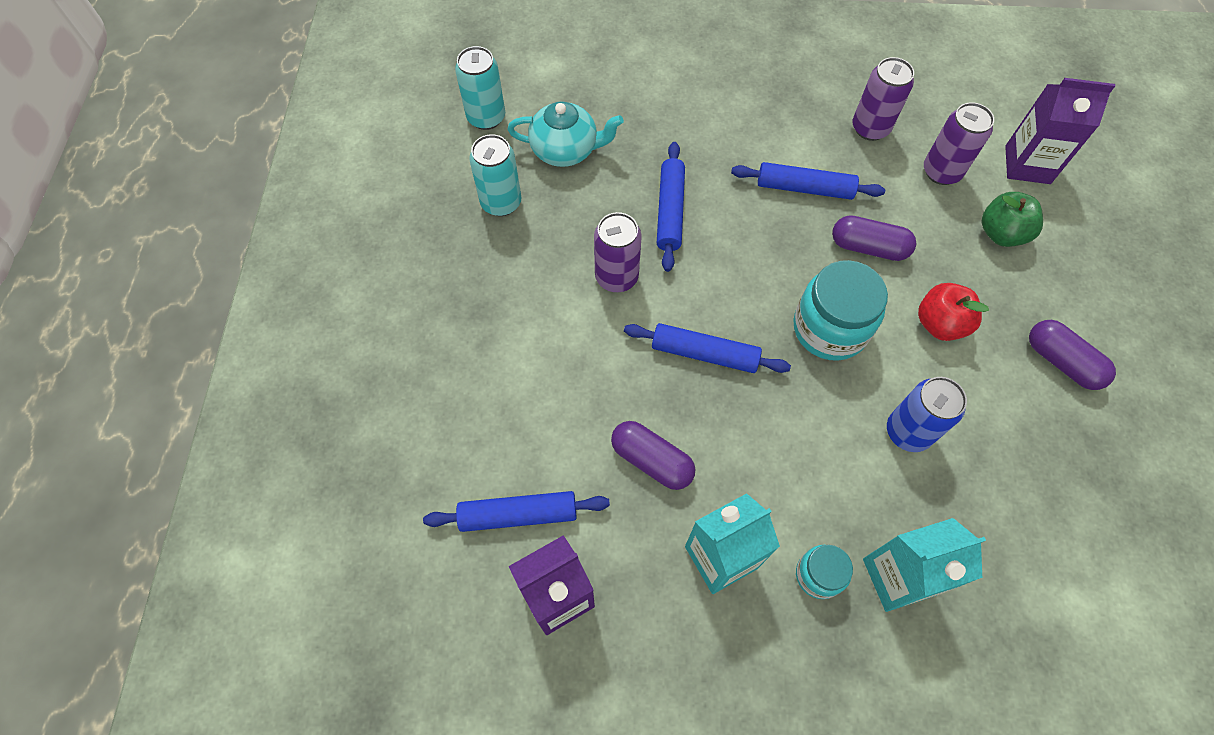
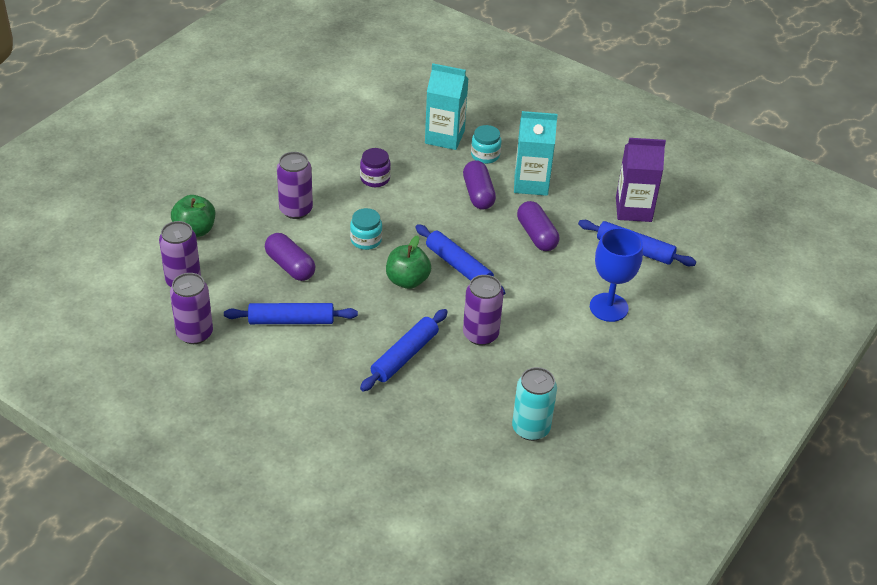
camera: 150 degrees left, 20 degrees down
turquoise can [455,46,505,130] -> none
turquoise teapot [507,101,624,167] -> none
blue rolling pin [731,162,885,200] -> blue rolling pin turned 45 degrees counterclockwise [224,303,358,324]
turquoise jar [793,260,888,361] -> turquoise jar [350,208,382,250], size x0.55
blue can [887,377,967,452] -> purple jar [360,148,391,187]
red apple [918,283,989,341] -> purple can [277,152,313,219]
purple carton [1005,78,1115,184] -> none
purple capsule [1029,320,1116,390] -> purple capsule moved to [463,160,496,210]
none -> green apple [386,235,431,289]
none -> blue goblet [590,228,643,322]

